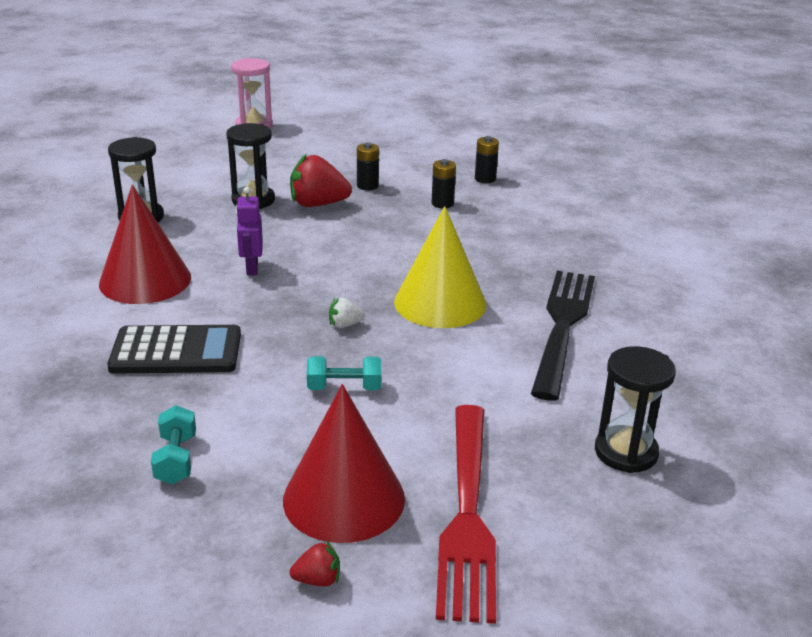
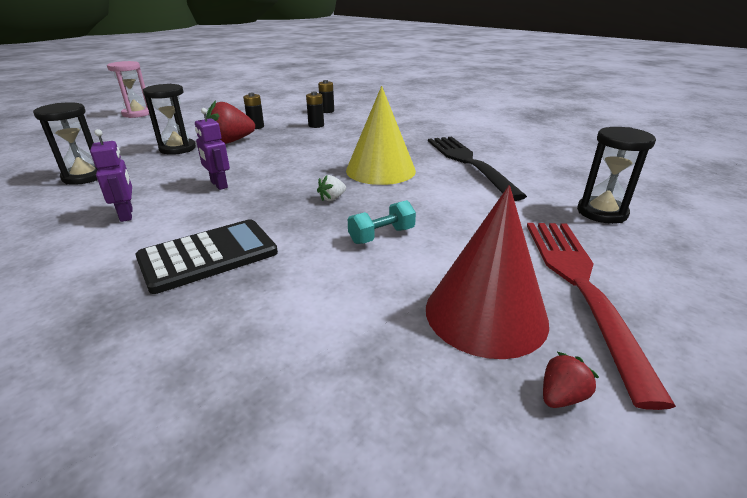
camera: 30 degrees left, 0 degrees up
red cone [99,185,191,304] -> purple robot [90,129,133,222]
turquoise dumbbell [151,405,196,484] -> none
red fork [436,405,496,624] -> red fork turned 150 degrees counterclockwise [527,223,676,410]

